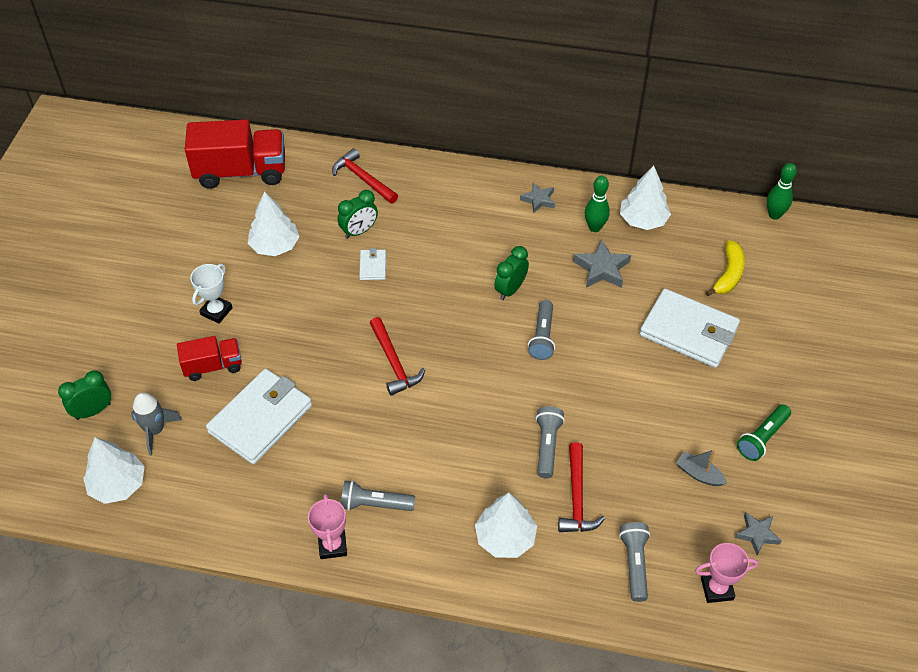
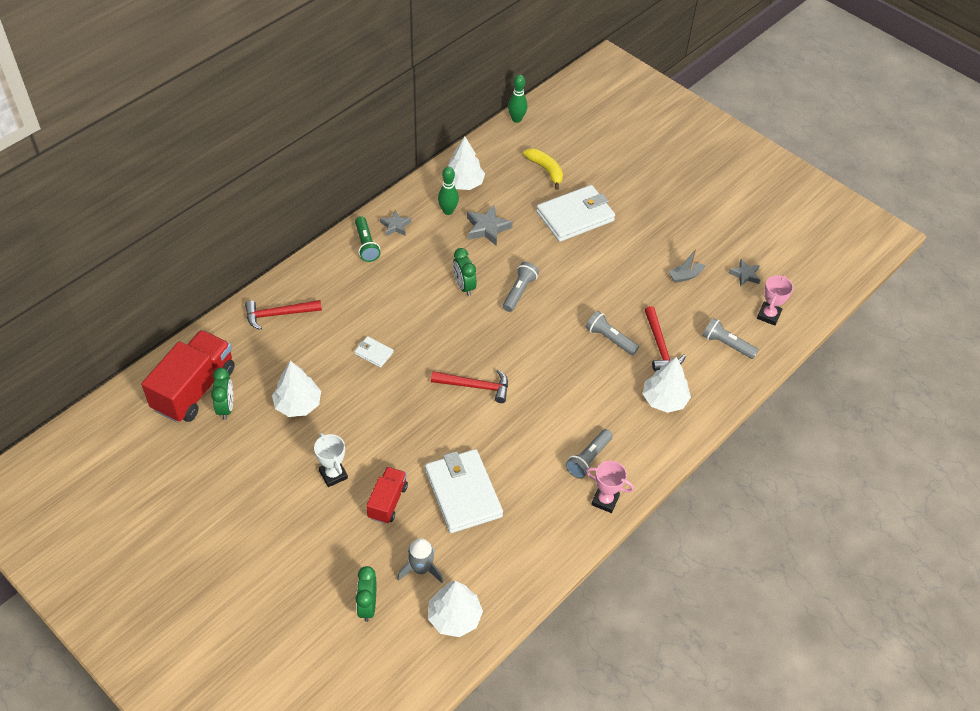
camera: 60 degrees left, 0 degrees up
green clock [338,190,378,239] -> green clock moved to [211,368,233,420]
grey flashlight [528,300,555,360] -> grey flashlight turned 105 degrees counterclockwise [503,262,539,312]
red hammer [558,442,605,532] -> red hammer turned 45 degrees clockwise [645,306,686,371]
green flashlight [737,405,791,461] -> green flashlight moved to [355,216,381,262]

